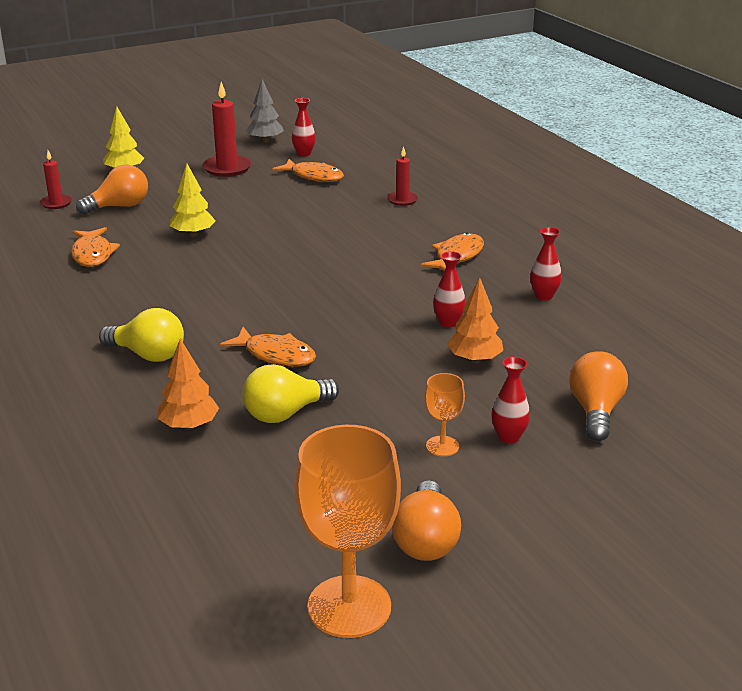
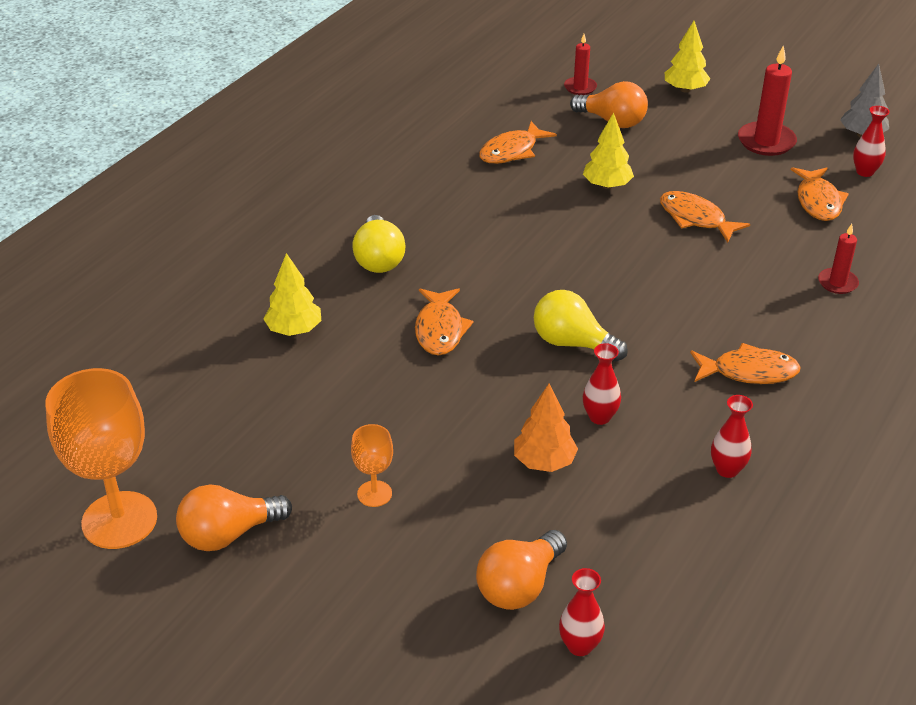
camera: 60 degrees right, 10 degrees up
orange tree [158,338,219,430] -> yellow tree [264,253,321,336]
yellow light bulb [243,364,339,423] -> yellow light bulb moved to [534,290,628,361]
red vase [491,357,530,444] -> red vase moved to [559,568,605,656]
orange light bulb [569,351,628,441] -> orange light bulb turned 150 degrees clockwise [476,530,567,610]
none -> orange fish [660,191,750,243]

